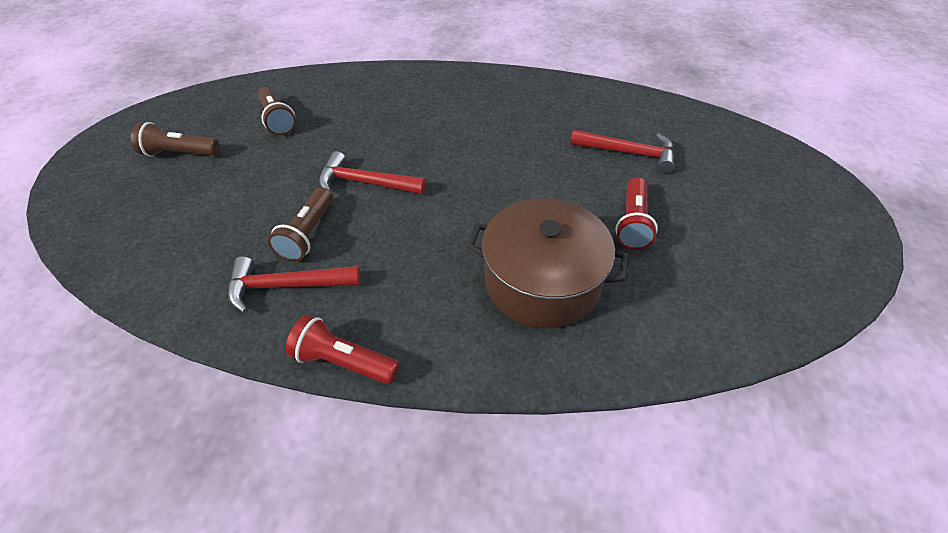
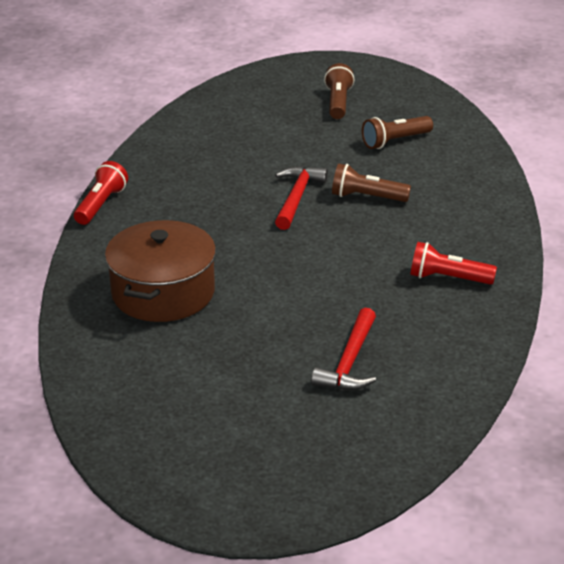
camera: 90 degrees right, 15 degrees down
red hammer [228,256,361,313] -> none
brown flashlight [268,187,333,262] -> brown flashlight moved to [332,163,411,202]
red flashlight [616,177,658,250] -> red flashlight moved to [410,242,497,285]

